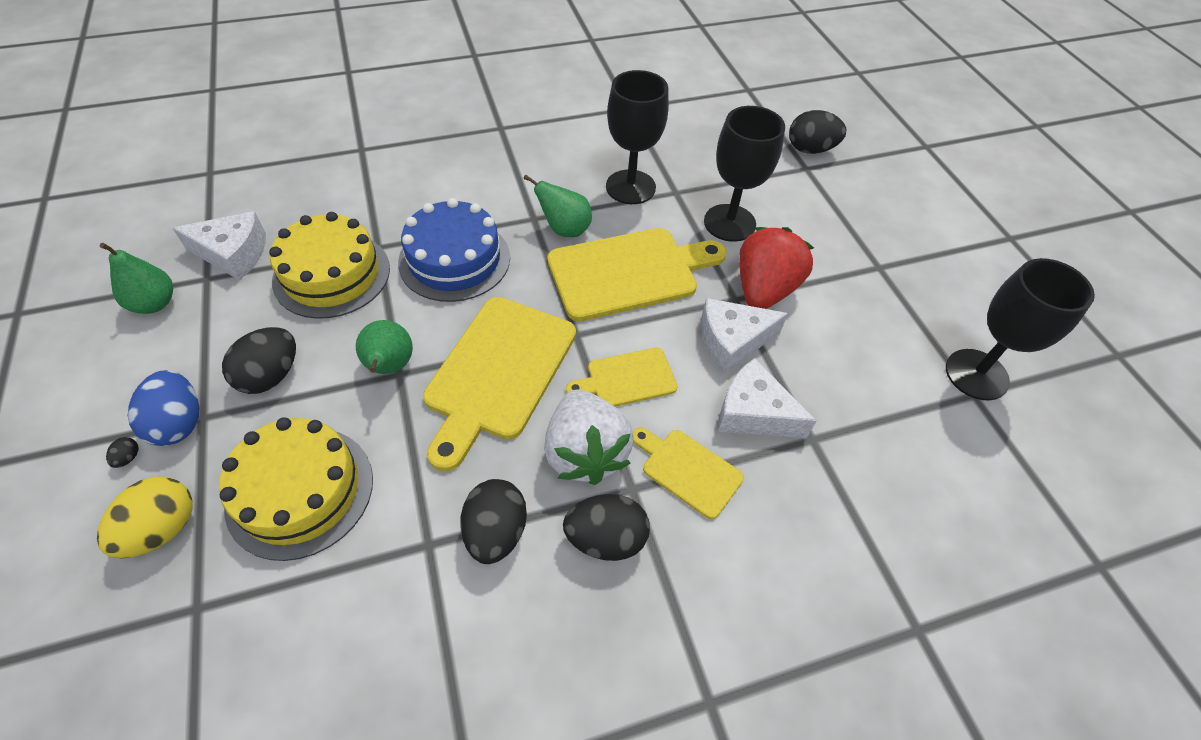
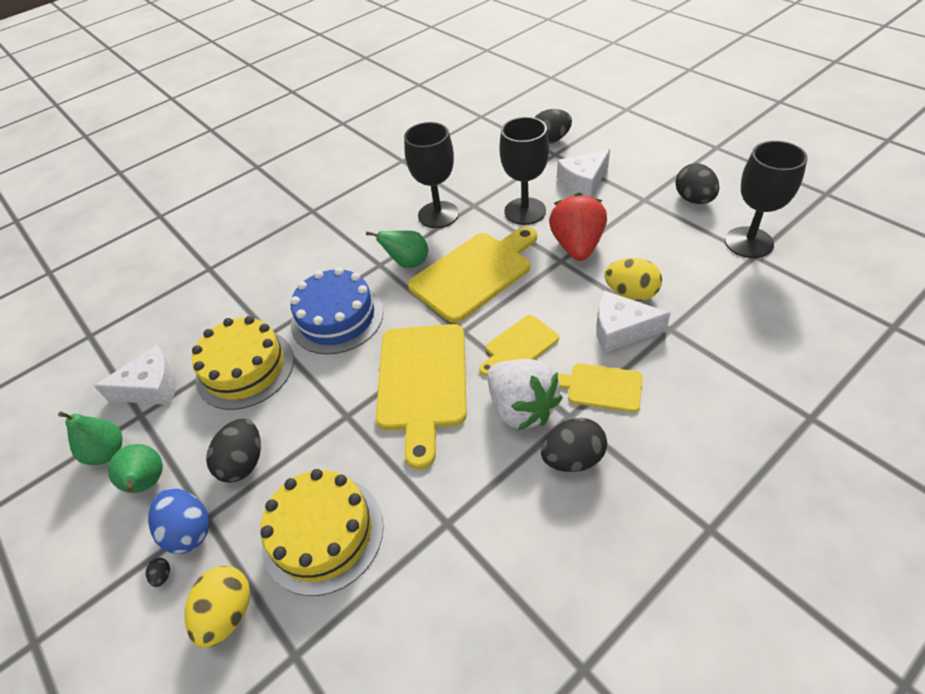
camera: 15 degrees left, 5 degrees down
green pear [356,320,413,374] -> green pear moved to [108,444,163,493]
black egg [460,479,527,564] -> black egg moved to [675,163,719,204]
white cheese [701,298,788,373] -> white cheese moved to [557,149,610,197]
none -> yellow egg [605,258,662,301]

